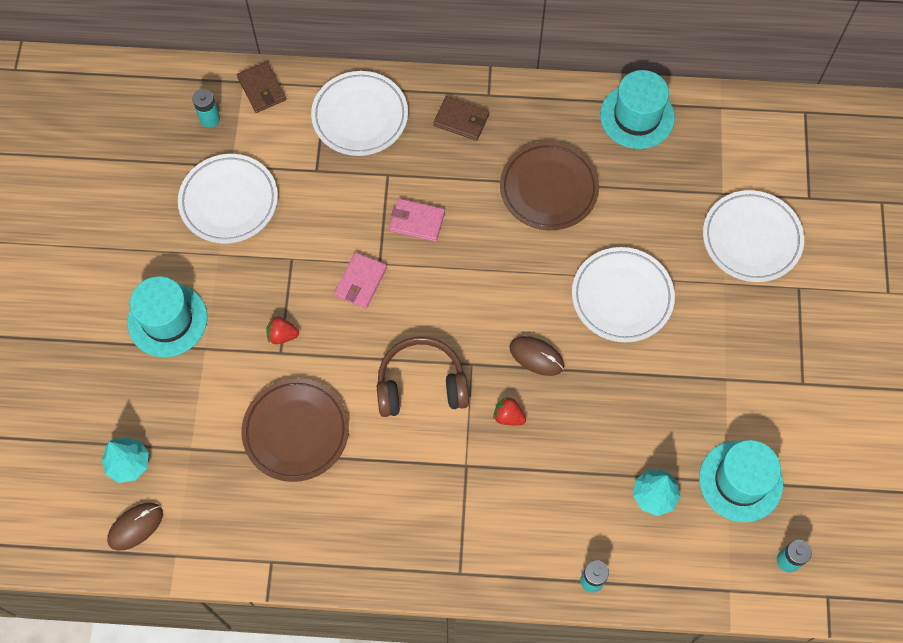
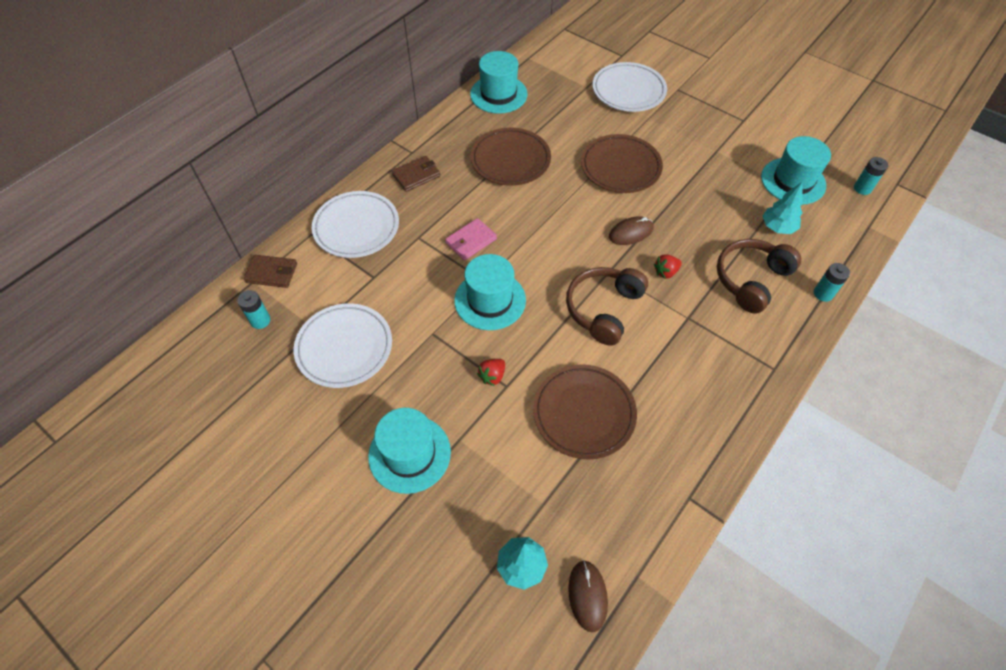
camera: 55 degrees left, 10 degrees down
pink wallet [334,252,387,309] -> turquoise hat [454,254,526,330]
white plate [572,247,675,342] -> brown plate [581,134,663,193]
none -> brown headphones [717,239,801,314]

